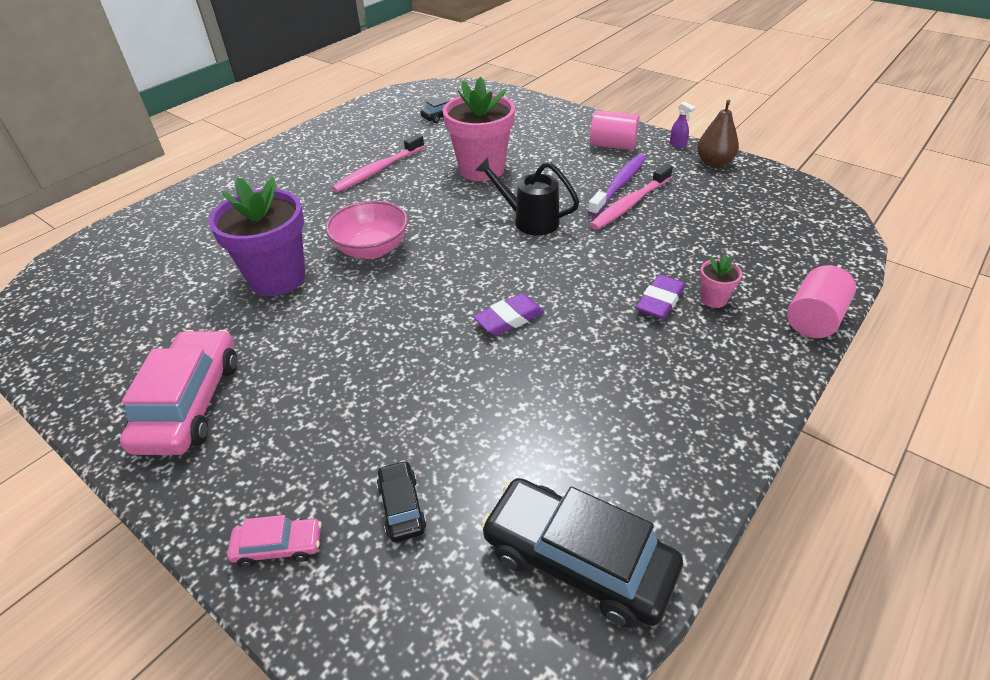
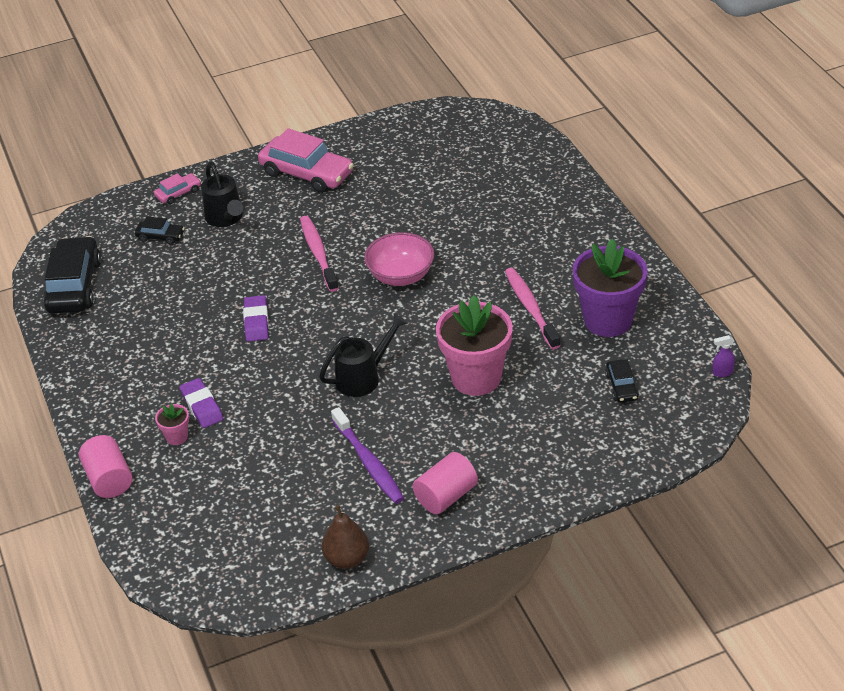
camera: 120 degrees right, 0 degrees up
purple flower pot [208,177,305,296] -> purple flower pot moved to [573,239,647,337]
pink car [227,515,322,568] -> pink car turned 150 degrees counterclockwise [154,173,201,204]
black car [481,478,683,628] -> black car turned 60 degrees counterclockwise [43,236,101,314]
pink toothbrush [590,164,673,230] -> pink toothbrush moved to [300,216,339,292]
purple spray bottle [670,102,696,148] -> purple spray bottle moved to [712,335,735,377]
none -> black watering can [201,161,243,227]

